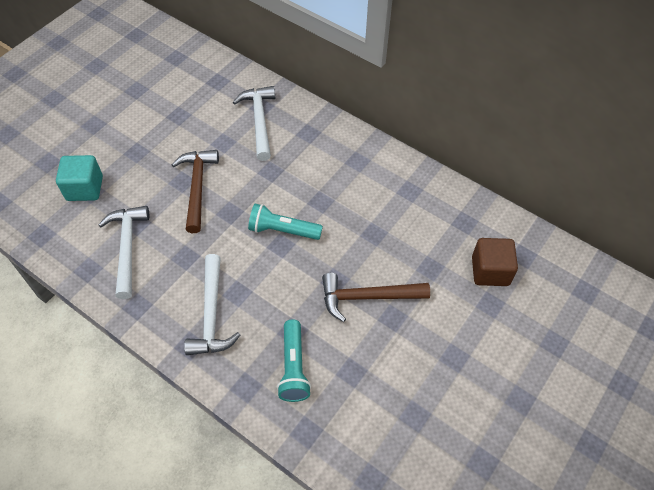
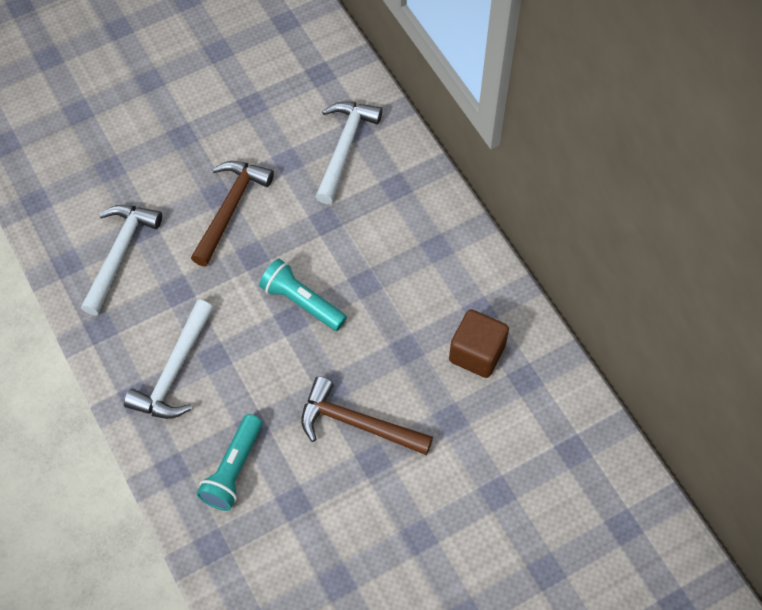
camera: 25 degrees right, 5 degrees up
turquoise cube [56,155,103,201] -> none
brown cube [472,238,518,286] -> brown cube moved to [449,309,509,378]

